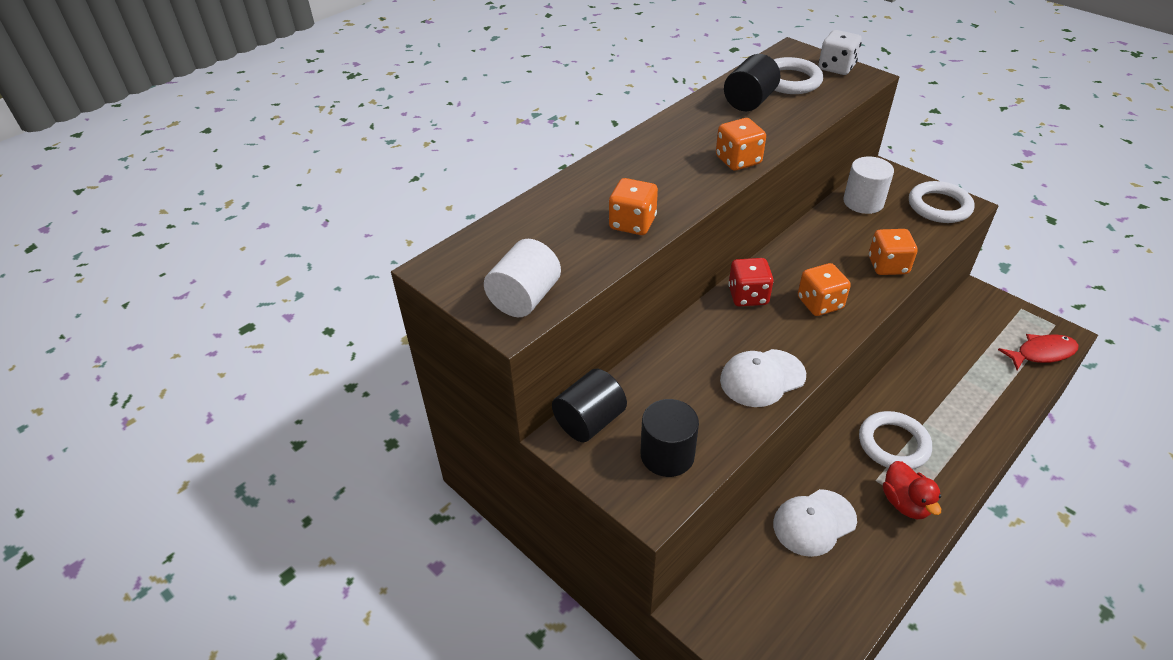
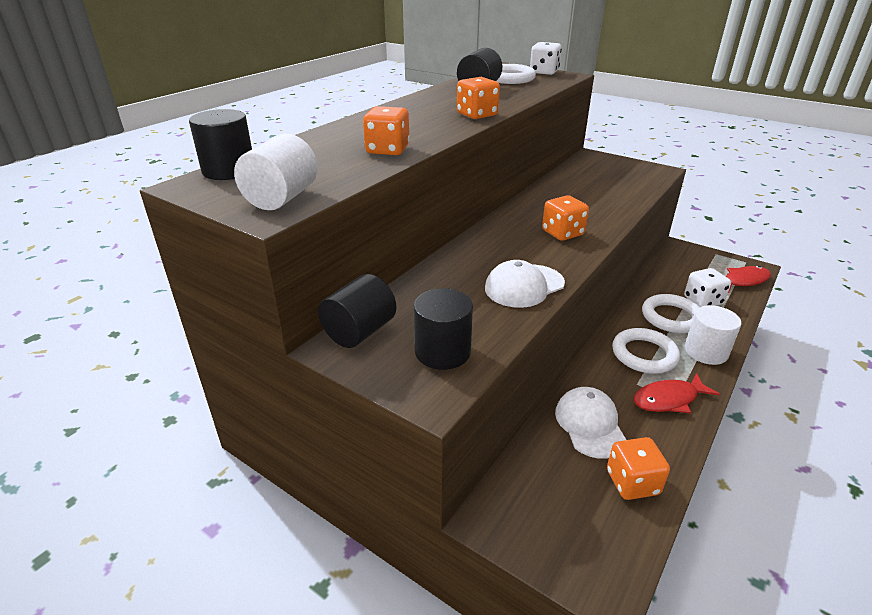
camera: 10 degrees left, 10 degrees down
red dice [728,258,774,306] -> none
white cap [773,489,857,557] -> white cap turned 120 degrees clockwise [555,387,626,459]
white cylinder [843,156,894,214] -> white cylinder moved to [685,305,742,365]
orange dice [869,229,918,275] -> orange dice moved to [607,437,670,500]
red duck [883,461,941,519] -> red fish [633,373,720,413]
white ring [909,181,974,223] -> white ring moved to [642,294,700,333]
none -> black cylinder [189,109,252,180]
none -> white dice [684,268,731,307]

